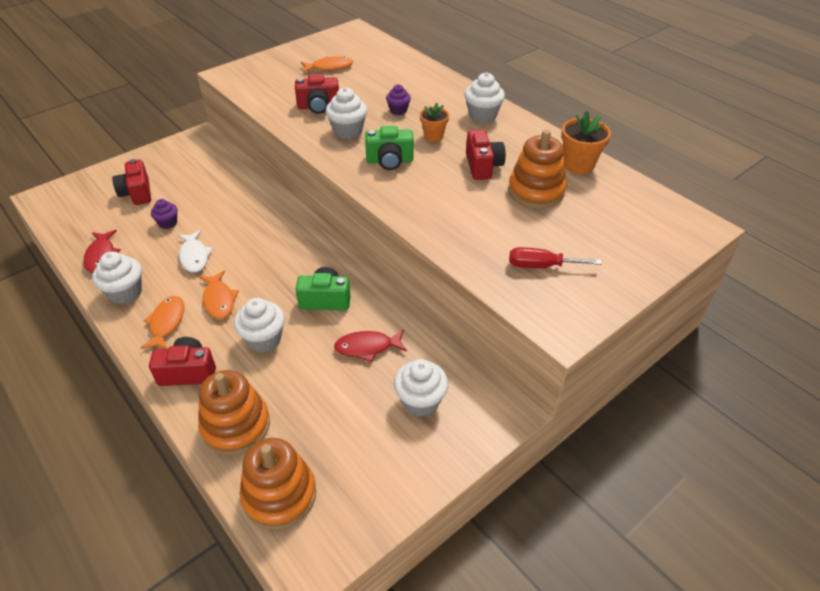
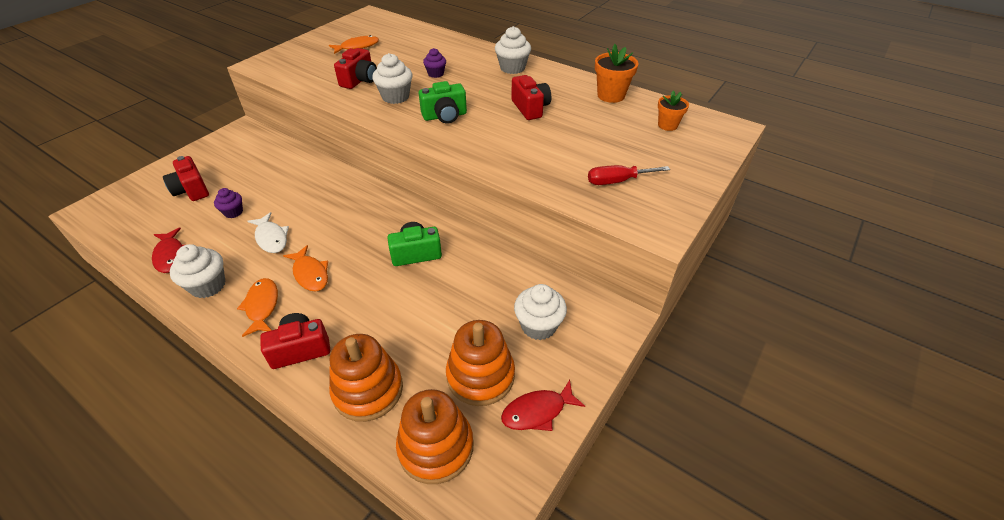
camera: 15 degrees left, 0 degrees up
white cupcake [234,298,285,352] -> none
red camera [295,74,339,114] -> red camera turned 45 degrees counterclockwise [334,48,377,89]
red fish [334,329,407,362] -> red fish moved to [501,380,585,431]
orange flower pot [420,103,449,142] -> orange flower pot moved to [658,91,689,131]
orange stacking toy [508,130,567,208] -> orange stacking toy moved to [446,320,515,406]

